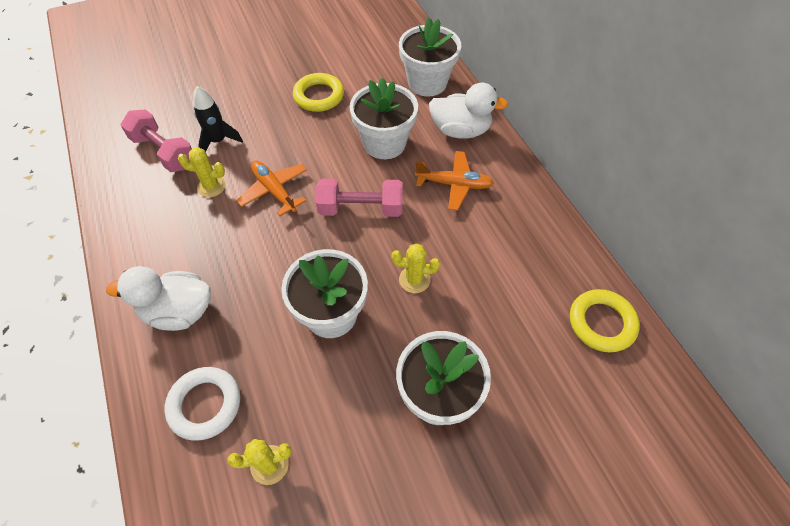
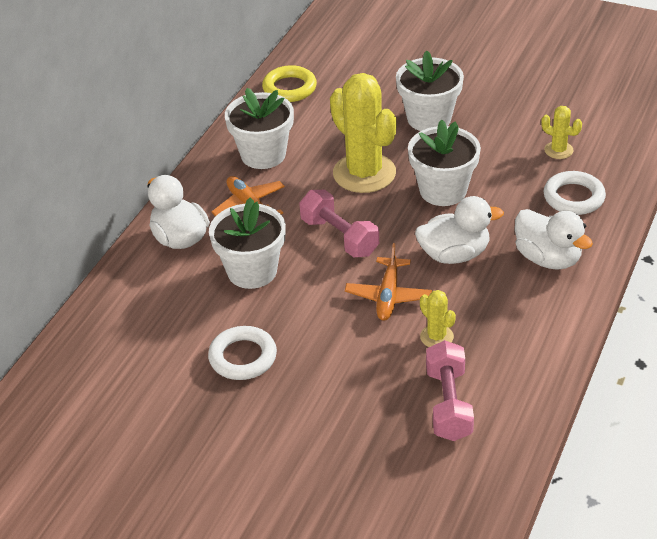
camera: 130 degrees left, 15 degrees down
black rocket [193,86,243,151] -> none
yellow ring [293,73,344,112] -> white ring [208,326,277,380]
yellow cactus [392,244,440,293] -> yellow cactus [330,73,397,193], size x2.18
white flower pot [399,18,461,96] -> white flower pot moved to [225,88,294,169]
none -> white duck [415,196,504,264]

